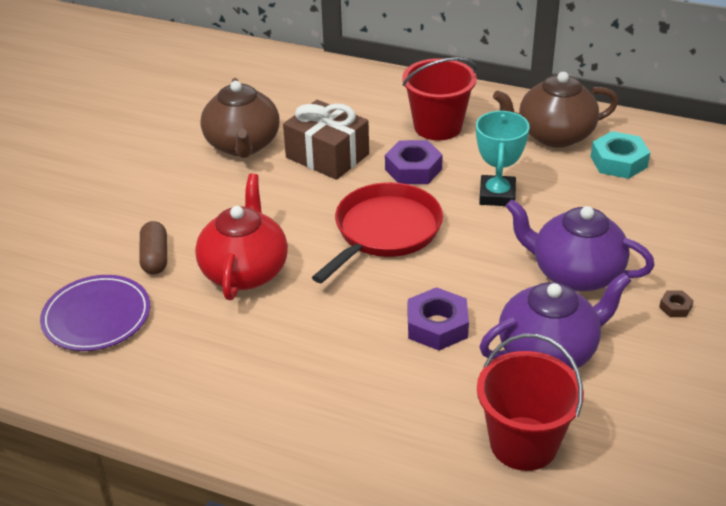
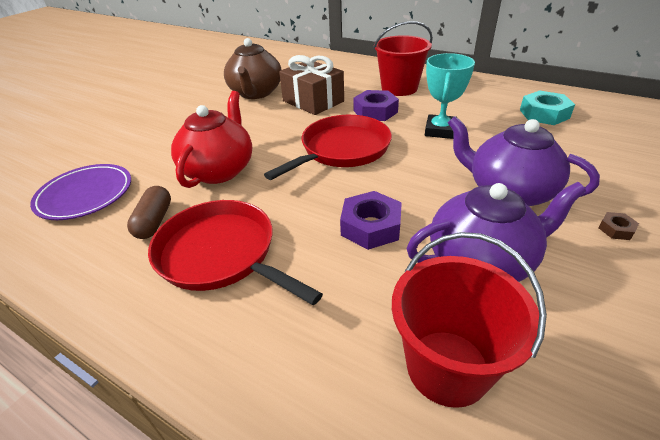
camera: 10 degrees right, 0 degrees up
brown capsule [139,221,167,274] -> brown capsule moved to [127,186,171,239]
brown teapot [493,72,618,148] -> none
none -> red pan [148,200,323,305]

